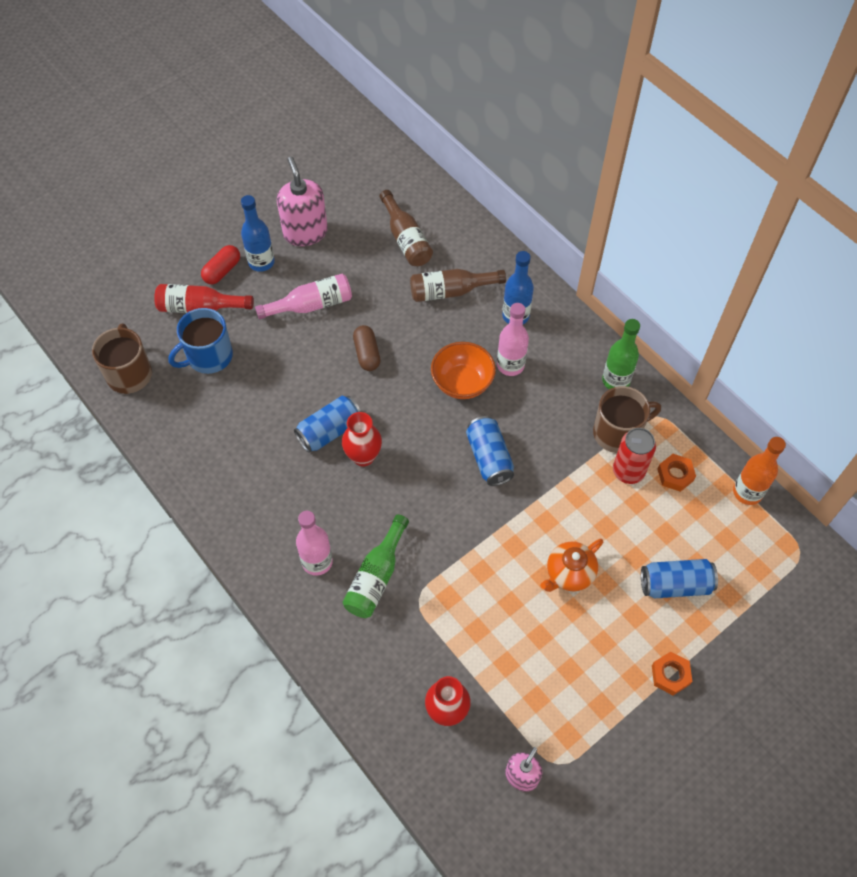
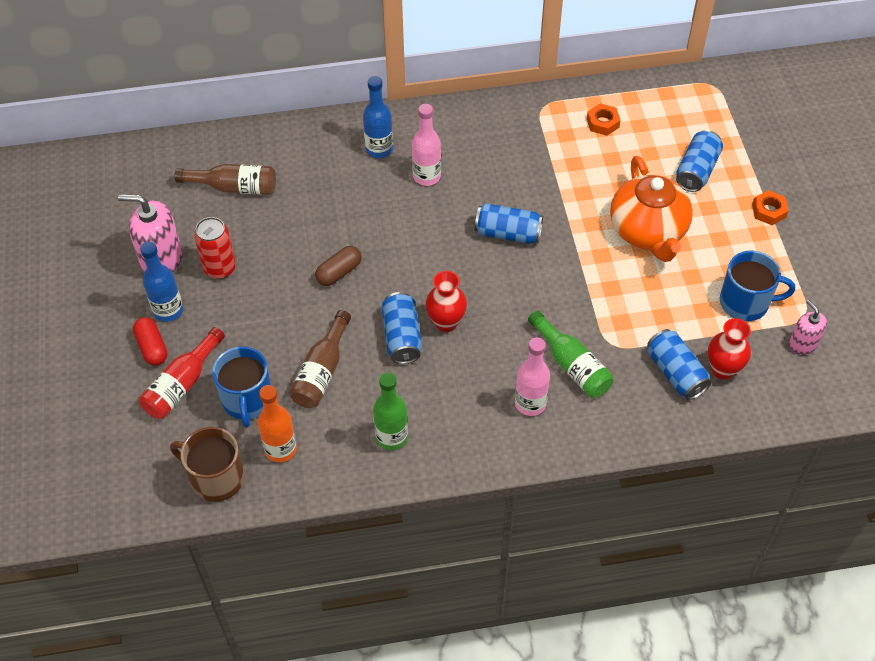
camera: 60 degrees left, 5 degrees down
pink bottle [255,274,352,320] -> none
brown capsule [353,325,380,371] -> brown capsule turned 60 degrees counterclockwise [315,246,362,286]
brown bottle [410,269,506,302] -> brown bottle moved to [289,310,351,408]
orange bowl [431,342,496,399] -> none
orange teapot [540,539,603,592] -> orange teapot [610,156,693,262], size x1.72
brown mug [593,386,661,453] -> none
green bottle [602,319,640,389] -> green bottle moved to [373,372,408,450]
red can [613,428,656,484] -> red can moved to [194,217,236,279]
orange bottle [733,437,786,505] -> orange bottle moved to [258,385,297,462]
none -> blue can [647,329,711,400]
none -> blue mug [720,251,795,321]

